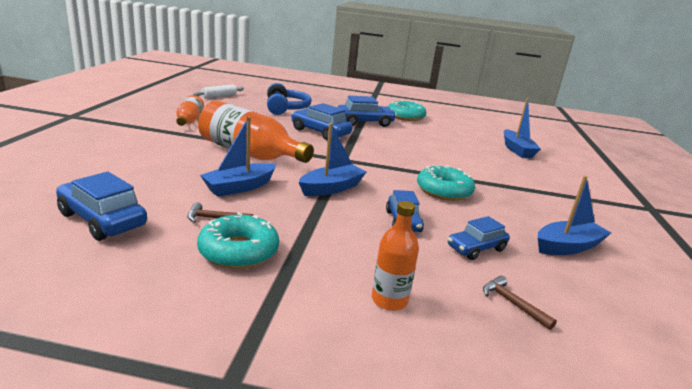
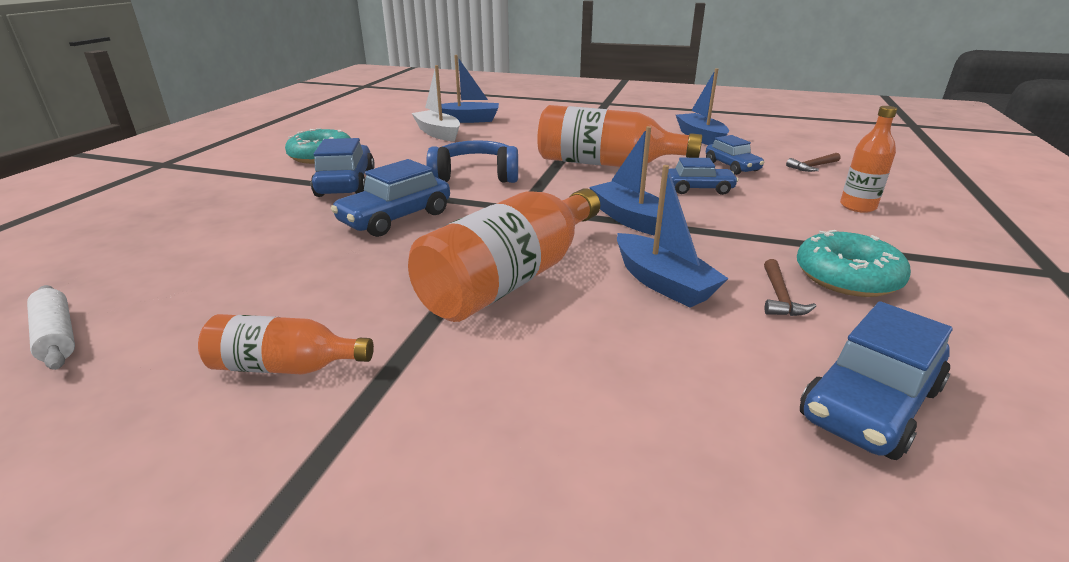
camera: 80 degrees left, 5 degrees up
blue headphones [267,83,311,115] -> blue headphones moved to [427,140,518,183]
turquoise donut [417,165,475,201] -> orange bottle [537,105,702,167]
none -> white boat [412,65,460,142]

